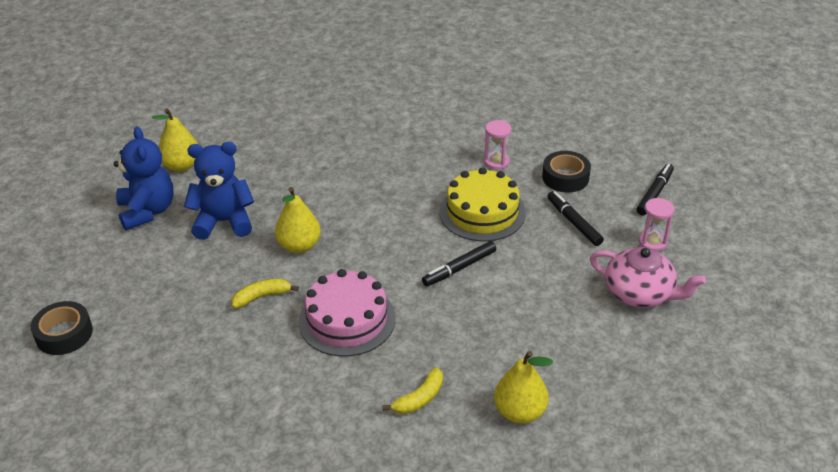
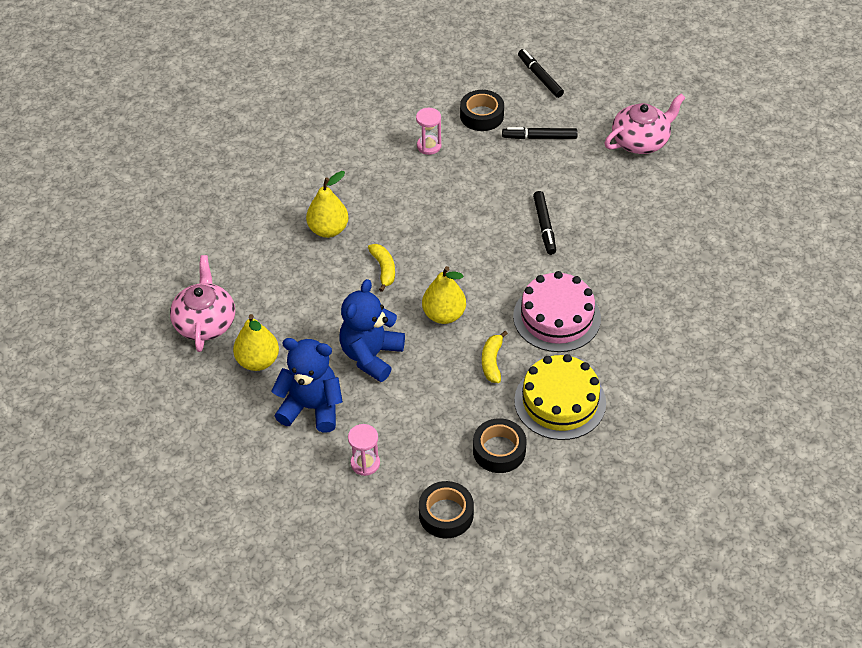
camera: 60 degrees left, 10 degrees up
yellow banana [382,367,443,414] -> yellow banana moved to [368,244,395,292]
yellow cake [440,167,526,241] -> yellow cake moved to [514,354,606,440]
yellow pear [494,351,553,424] -> yellow pear moved to [306,171,348,238]
pink hourglass [639,198,674,252] -> pink hourglass moved to [348,424,380,476]
none -> pink teapot [170,255,235,352]
none -> black tape [473,418,527,473]

